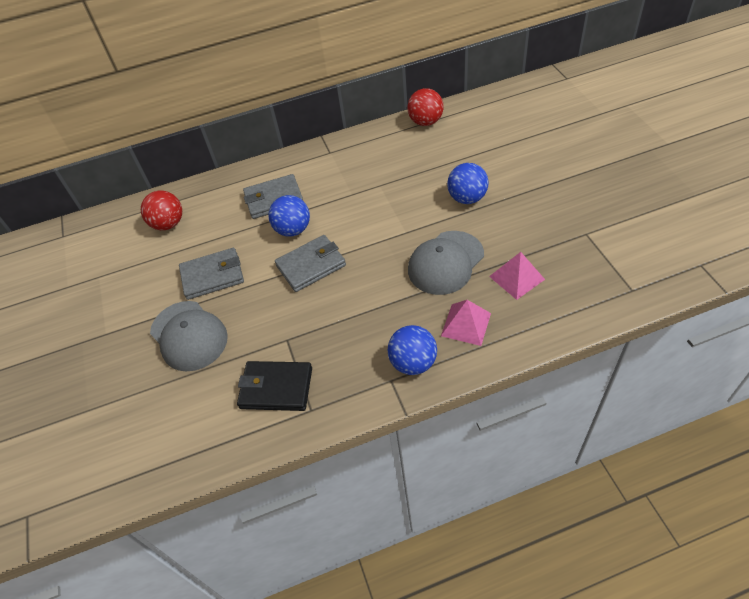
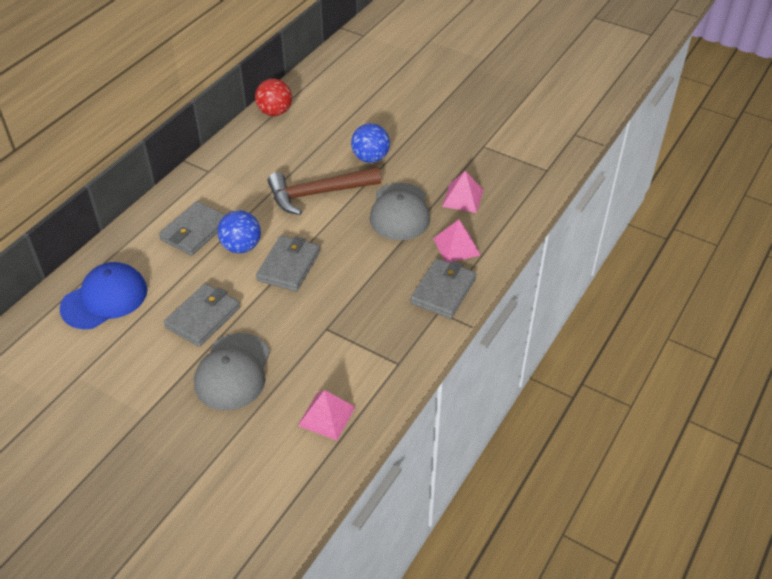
camera: 45 degrees left, 5 degrees down
red ball [141,190,182,230] -> blue cap [60,262,147,329]
grey cap [150,301,228,372] -> grey cap turned 90 degrees clockwise [194,333,270,410]
black wallet [237,361,312,411] -> none
blue ball [387,325,437,375] -> grey wallet [410,258,476,319]
none -> brown hammer [268,167,381,215]
none -> pink pyramid [298,390,355,440]

